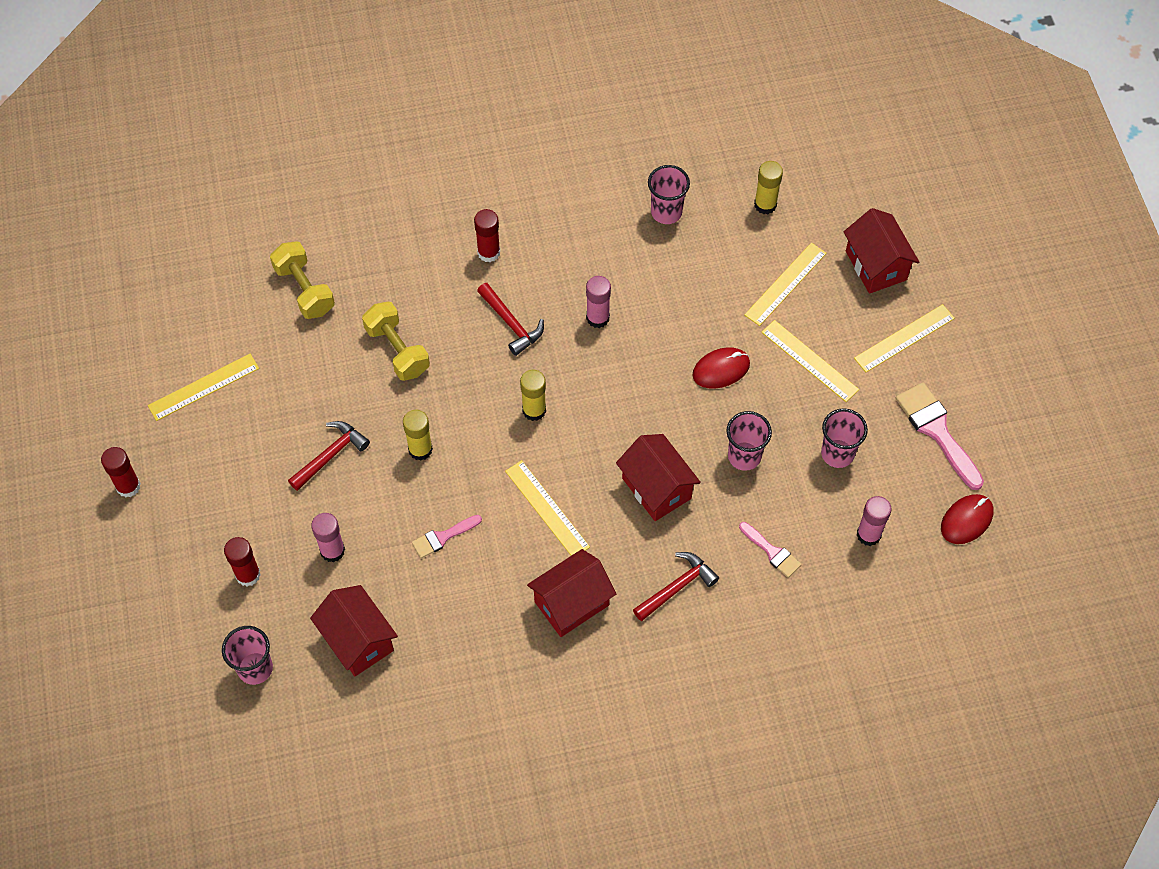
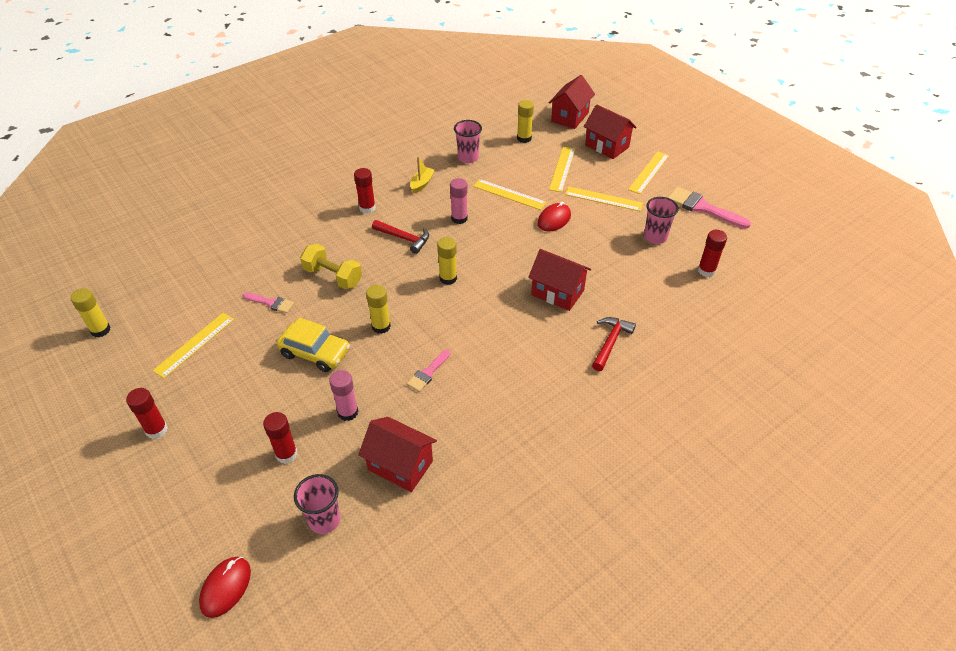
camera: 25 degrees left, 15 degrees down
yellow dumbbell [270,241,335,319] -> none
red hammer [288,421,370,491] -> yellow car [277,317,350,372]
yellow ruler [505,460,590,556] -> yellow ruler moved to [473,179,547,210]
red house [527,549,616,637] -> red house moved to [549,75,595,129]
pink cup [726,411,772,471] -> none
pink brush [739,522,802,578] -> pink brush moved to [243,292,294,313]
pink glue stick [857,496,892,546] -> red glue stick [698,230,727,277]
red mouse [941,494,994,544] -> red mouse moved to [199,557,251,618]
none -> yellow glue stick [70,288,110,338]
none -> yellow boat [410,157,435,193]

